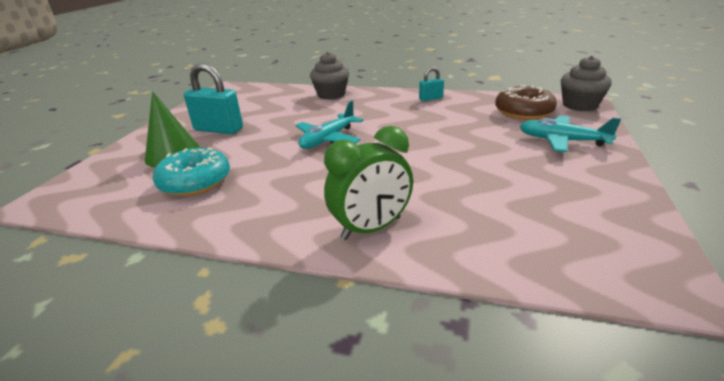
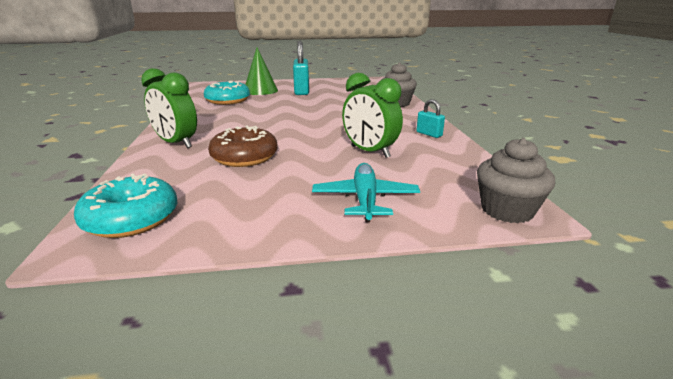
camera: 65 degrees right, 5 degrees down
turquoise plane [295,101,363,149] -> none
brown donut [495,85,557,120] -> brown donut moved to [208,126,278,167]
none -> turquoise donut [74,174,177,238]
none -> green clock [342,73,403,158]

